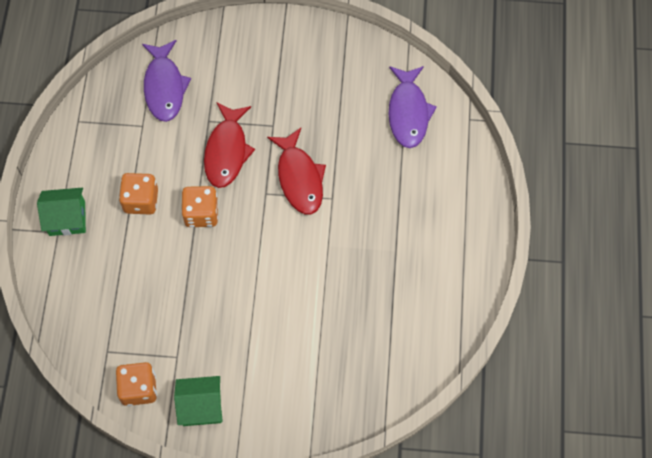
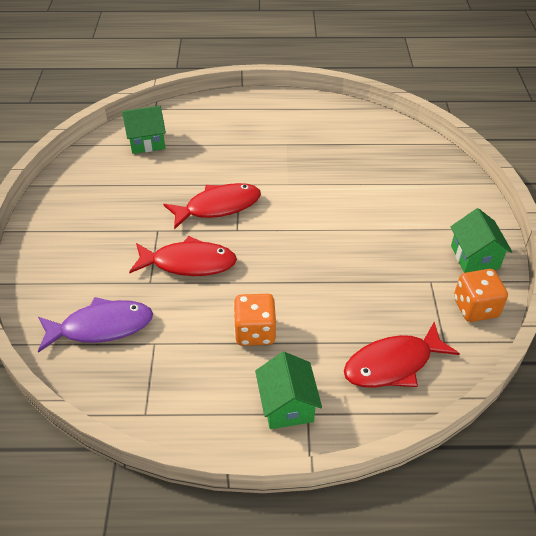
camera: 95 degrees left, 20 degrees down
orange dice [181,186,218,227] -> none
purple fish [388,66,437,148] -> green house [122,106,166,154]
none -> red fish [344,322,460,388]

